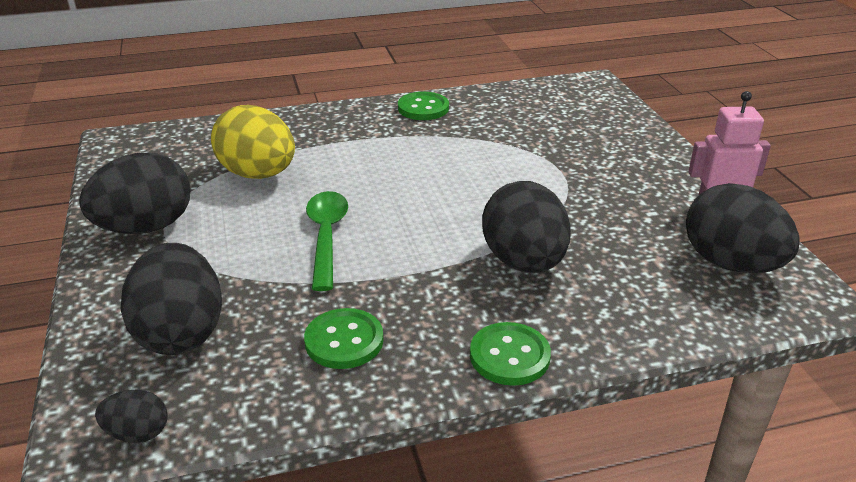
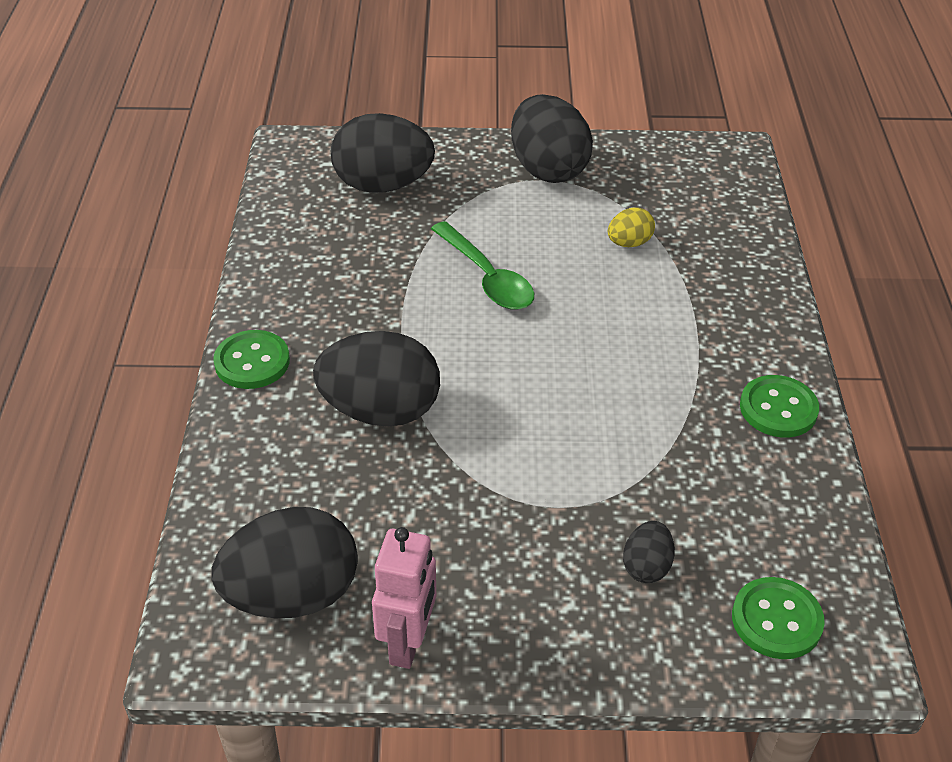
camera: 105 degrees right, 10 degrees up
black egg [95,389,168,443] -> black egg moved to [623,521,675,583]
yellow egg [211,105,295,179] -> yellow egg [608,207,655,247], size x0.48
green button [304,308,384,369] -> green button moved to [732,577,825,659]
green spoon [306,191,348,291] -> green spoon turned 45 degrees clockwise [431,221,534,310]

